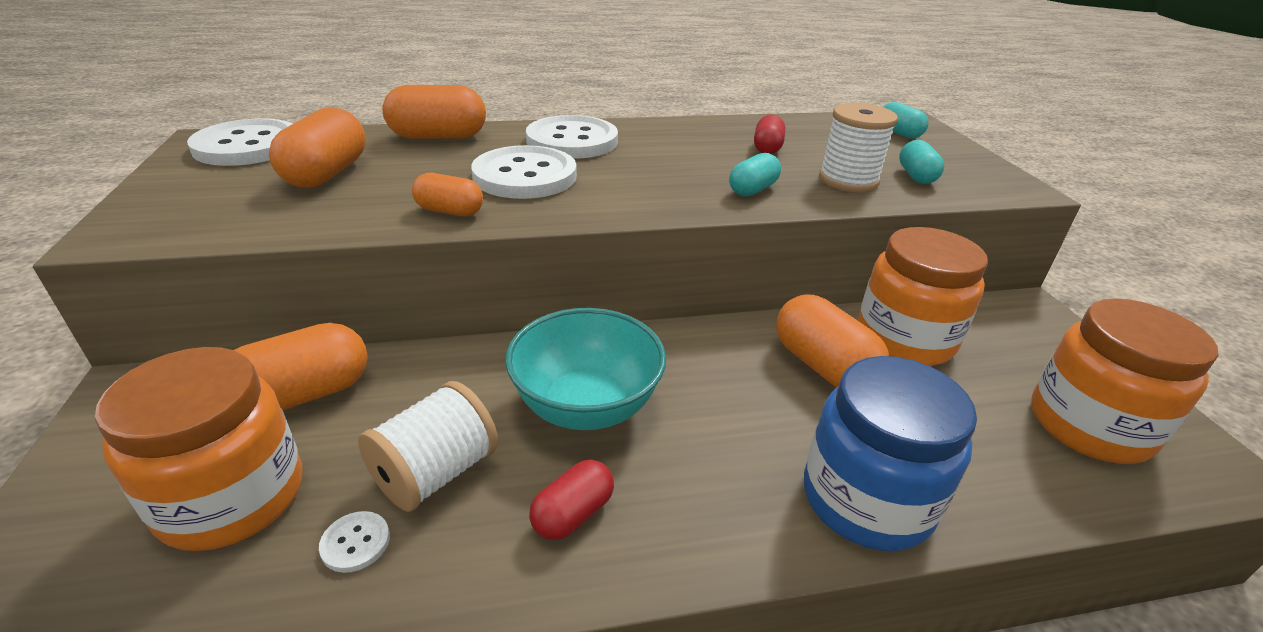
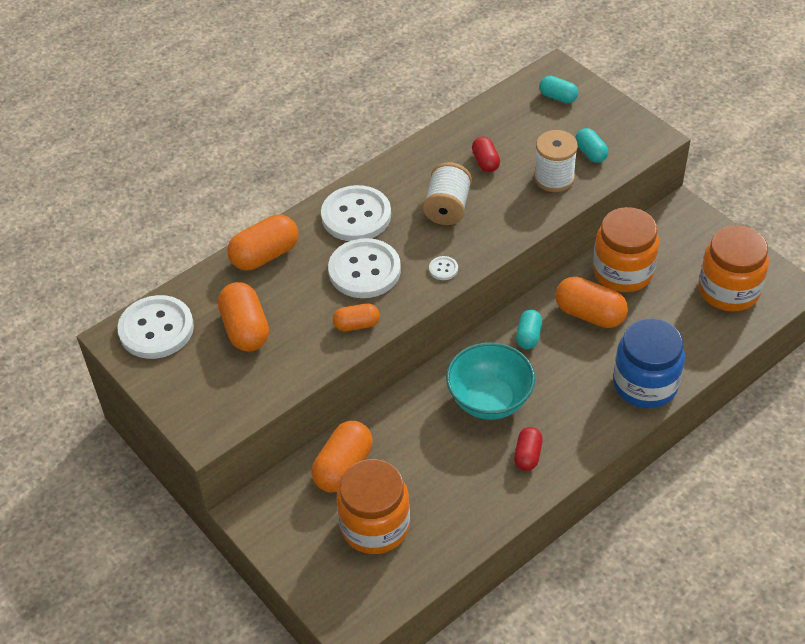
camera: 25 degrees left, 15 degrees up
white button [319,511,390,573] -> white button moved to [429,256,458,280]
white spool [358,381,498,512] -> white spool moved to [423,162,472,225]
turquoise capsule [729,153,781,197] -> turquoise capsule moved to [516,310,542,349]

